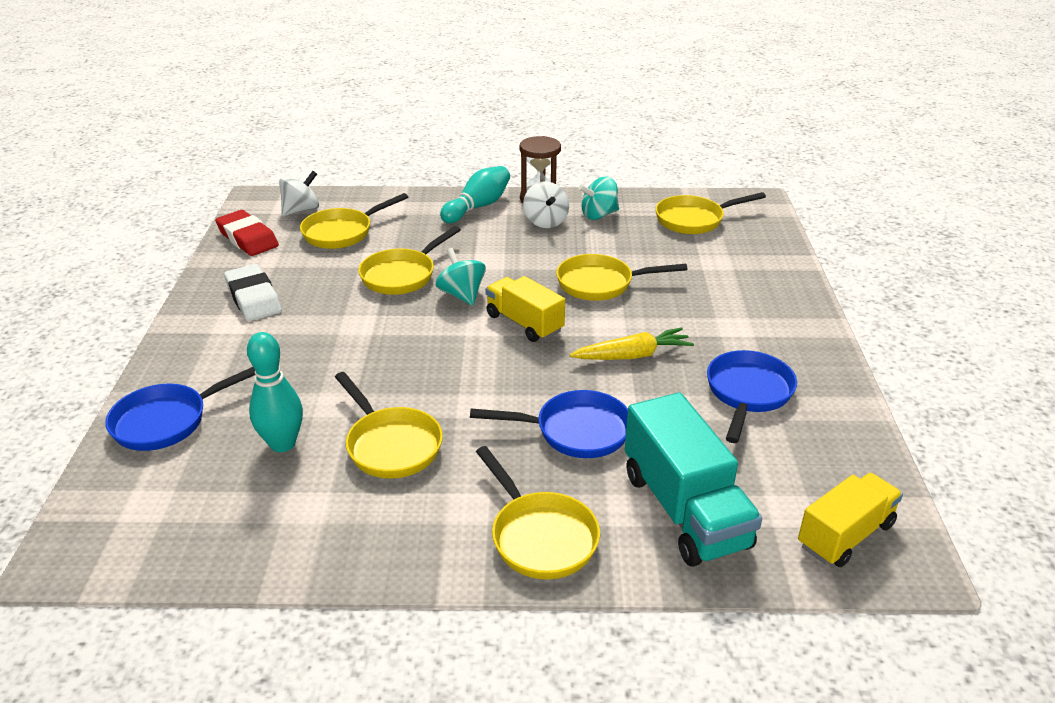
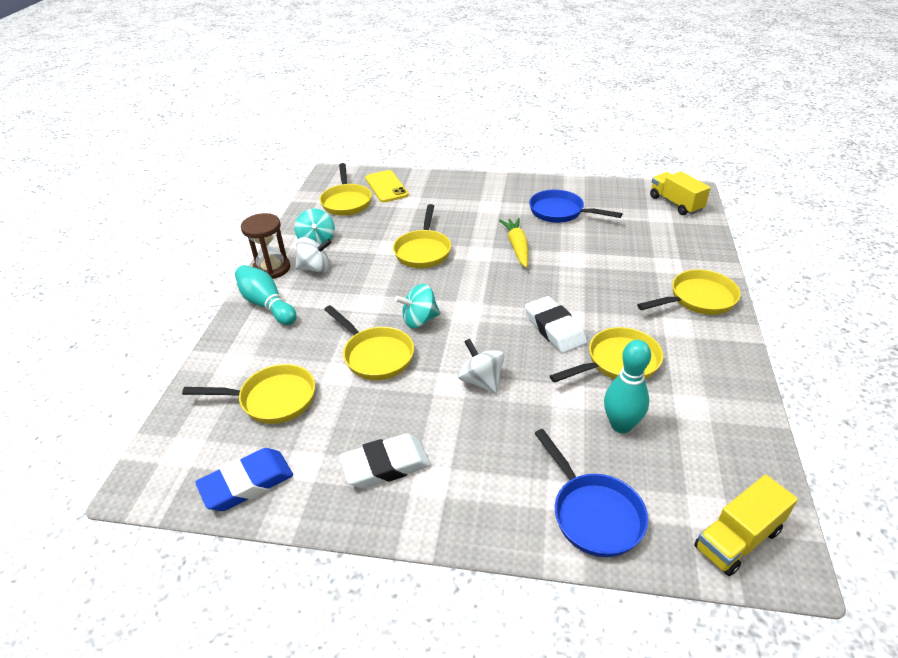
camera: 80 degrees left, 5 degrees up
red eraser [215,210,279,256] -> blue eraser [195,448,293,511]
white spinning top [279,171,319,216] -> white spinning top moved to [458,339,504,394]
yellow pan [300,193,408,249] -> yellow pan turned 60 degrees counterclockwise [182,364,315,424]
blue pan [470,390,628,458] -> none
yellow truck [485,276,565,342] -> yellow truck moved to [694,475,798,576]
turquoise truck [625,393,762,567] -> none
none -> yellow phone [365,170,409,202]
none -> white eraser [525,296,587,353]

